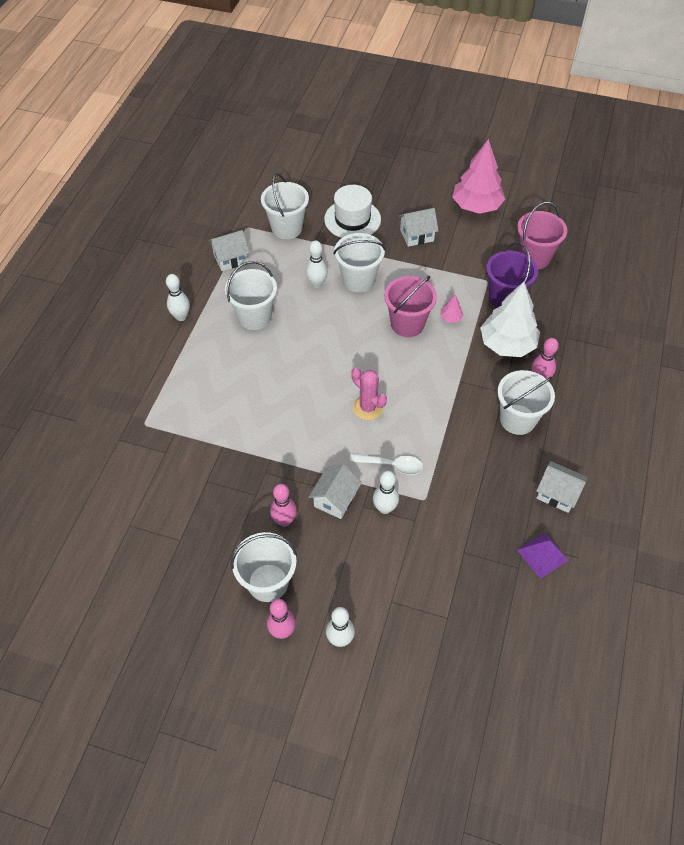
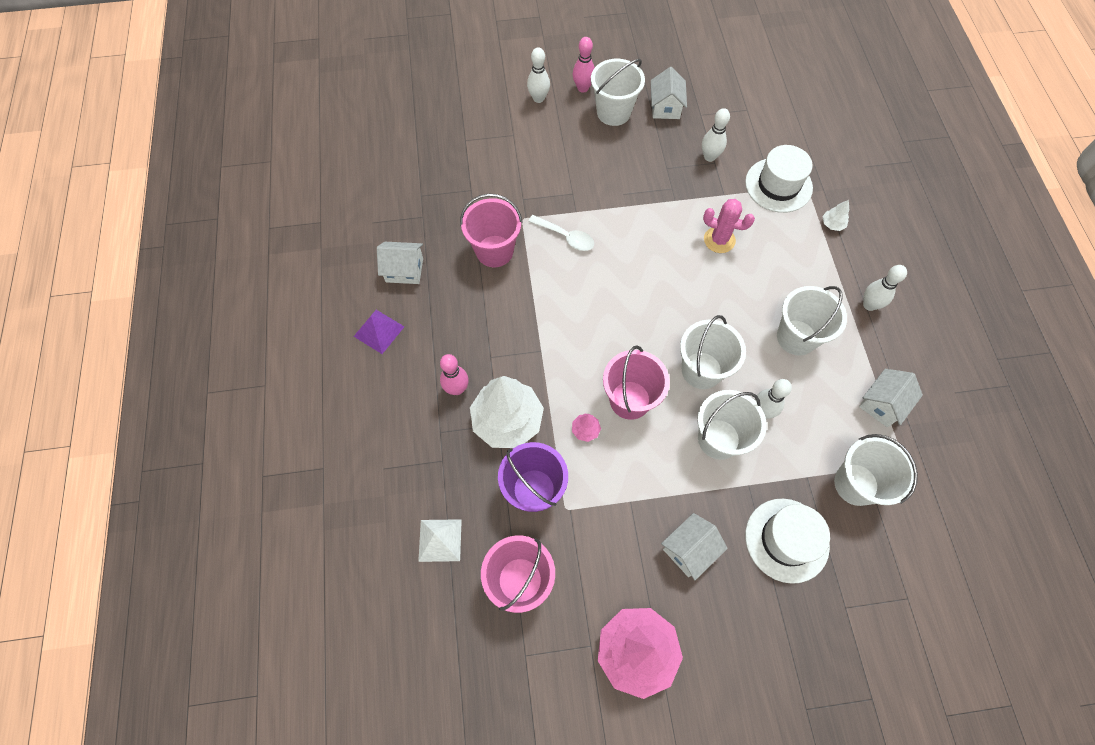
camera: 155 degrees right, 10 degrees up
pink bowling pin [270,484,297,527] -> none
white house [309,464,362,519] -> white house moved to [651,67,687,119]
white spoon [350,454,423,475] -> white spoon turned 135 degrees counterclockwise [528,215,594,251]
pink cactus [351,367,387,420] -> pink cactus moved to [703,199,755,253]
white bowling pin [373,471,399,514] -> white bowling pin moved to [702,108,730,162]
white bucket [497,370,555,435] -> white bucket moved to [680,315,746,389]
purple pyramid [517,532,569,579] -> purple pyramid moved to [353,310,404,354]
none -> white pyramid [418,519,462,562]
none -> pink bucket [460,194,523,267]
none -> white hat [745,145,813,213]
none -> white tree [822,200,849,231]

